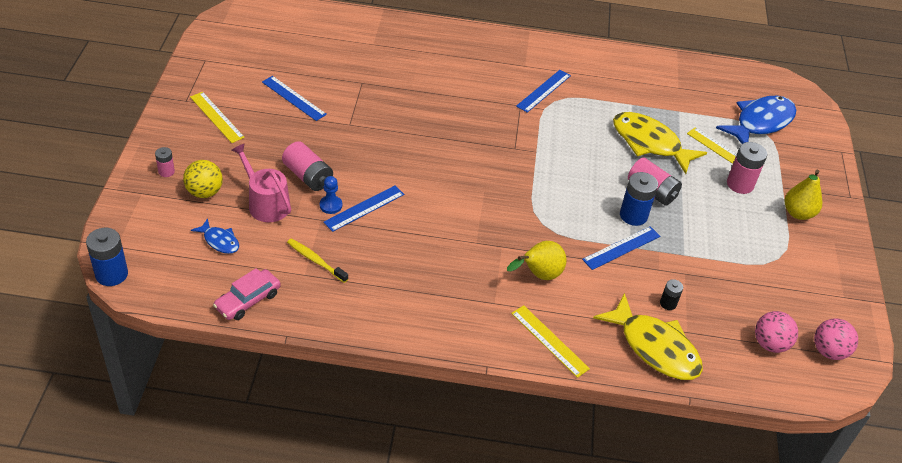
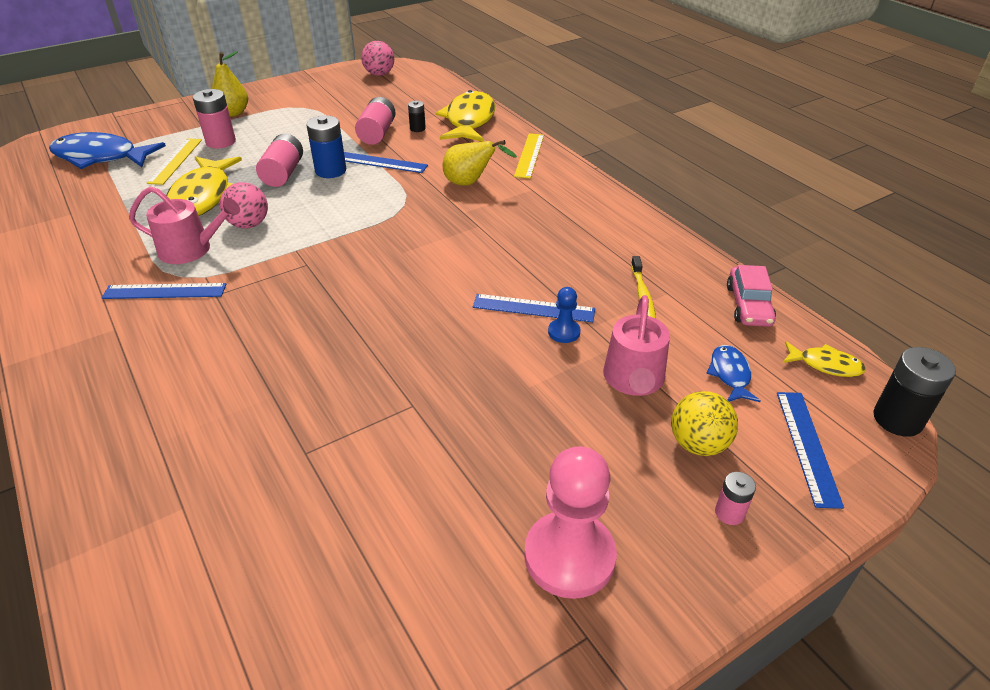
camera: 125 degrees left, 5 degrees down
blue battery [86,228,128,286] -> black battery [873,347,956,437]
yellow ruler [190,92,245,143] -> pink pawn [524,446,617,599]
pink car [213,268,281,320] -> pink car turned 90 degrees clockwise [727,265,776,327]
blue ruler [262,76,327,121] -> blue ruler moved to [777,392,844,509]
pink battery [282,141,333,191] -> pink battery moved to [355,97,396,145]
pink ball [755,311,798,353] -> pink ball moved to [220,182,268,229]
none -> pink watering can [129,186,240,264]
none -> yellow fish [783,341,866,377]

